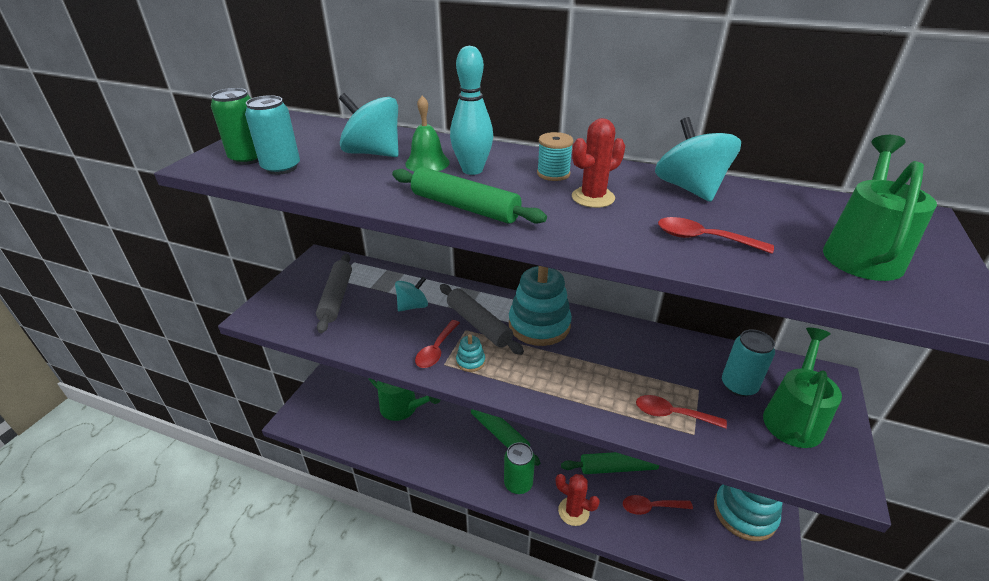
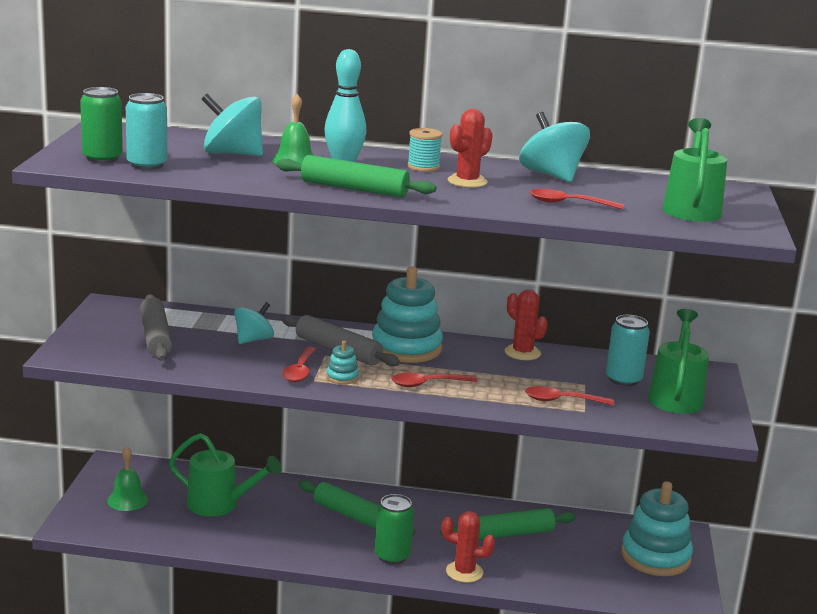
camera: 15 degrees left, 15 degrees down
red spoon [623,495,693,515] -> red spoon moved to [391,372,477,387]
none -> green bell [107,446,149,511]
none -> red cactus [505,289,548,360]

